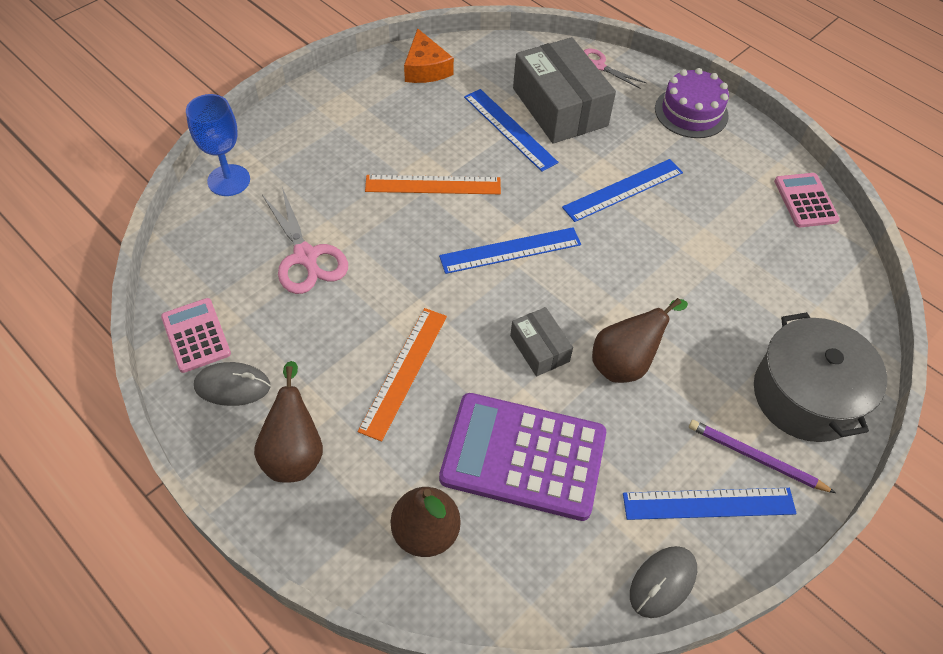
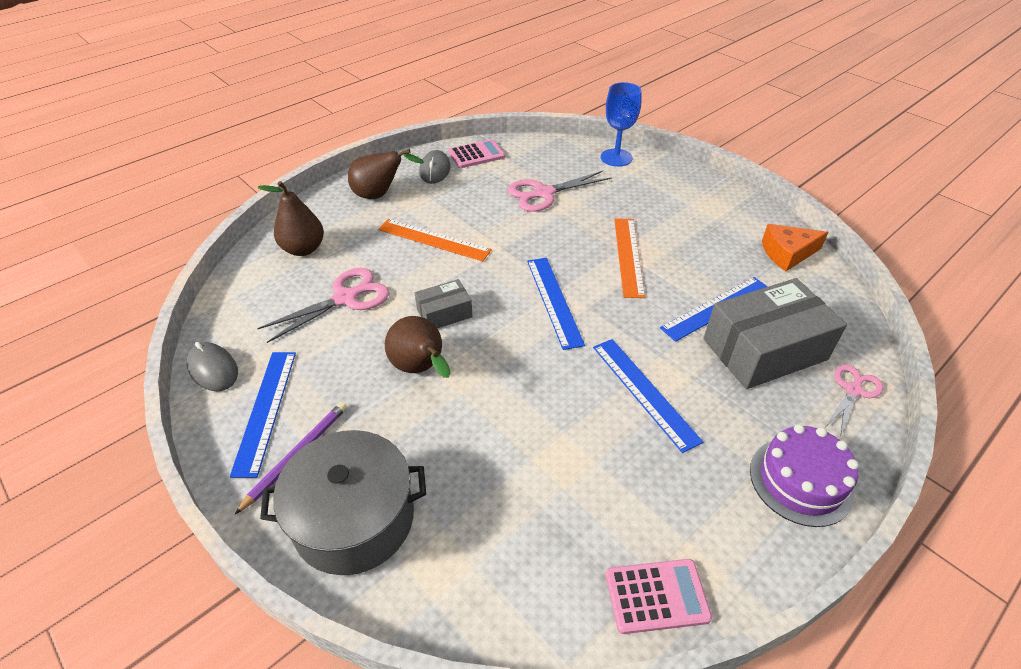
camera: 95 degrees right, 10 degrees down
purple calculator [439,393,606,521] -> pink scissors [257,268,389,343]

